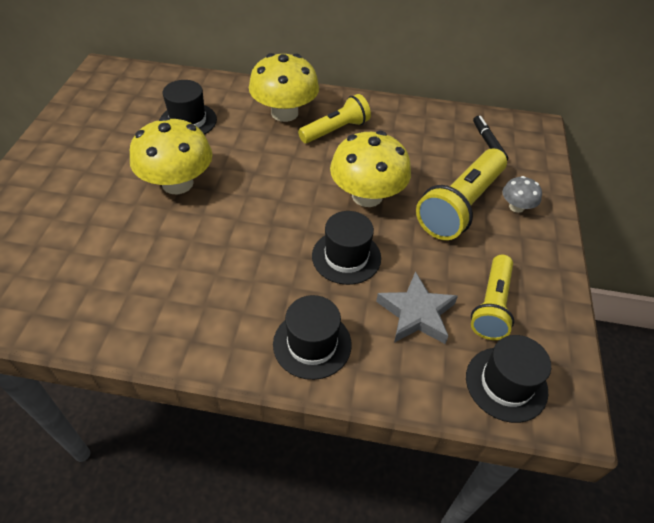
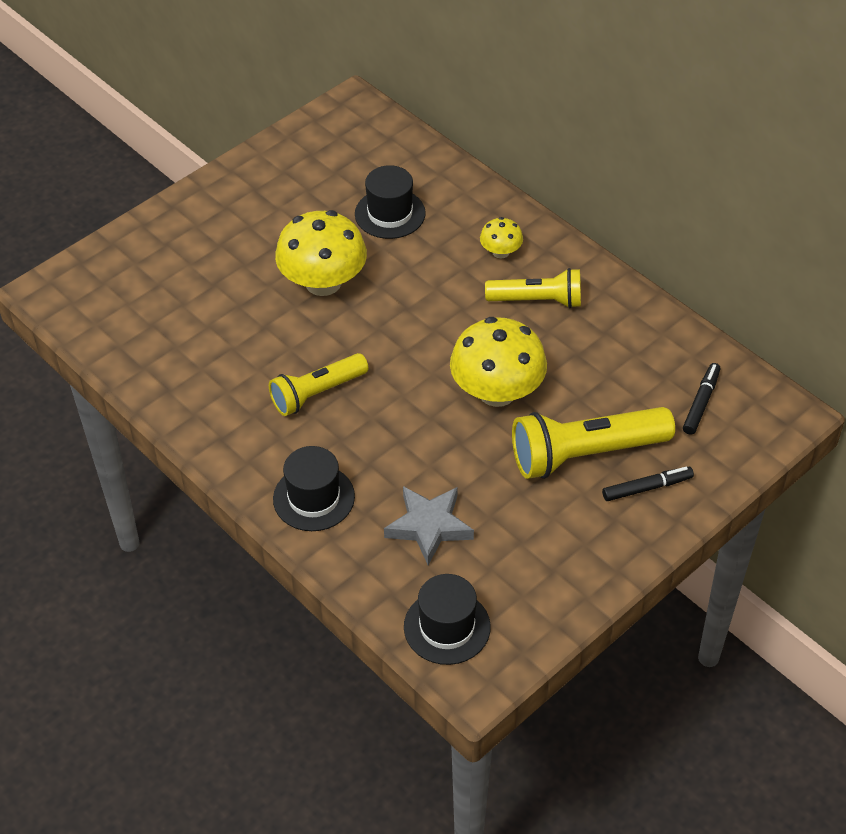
camera: 40 degrees right, 0 degrees up
yellow mushroom [249,53,319,122] -> yellow mushroom [480,217,523,258], size x0.48
black hat [312,211,381,285] -> none
yellow flashlight [471,254,514,340] -> yellow flashlight moved to [269,353,368,416]
grey mushroom [502,176,542,213] -> black marker [602,467,694,501]

